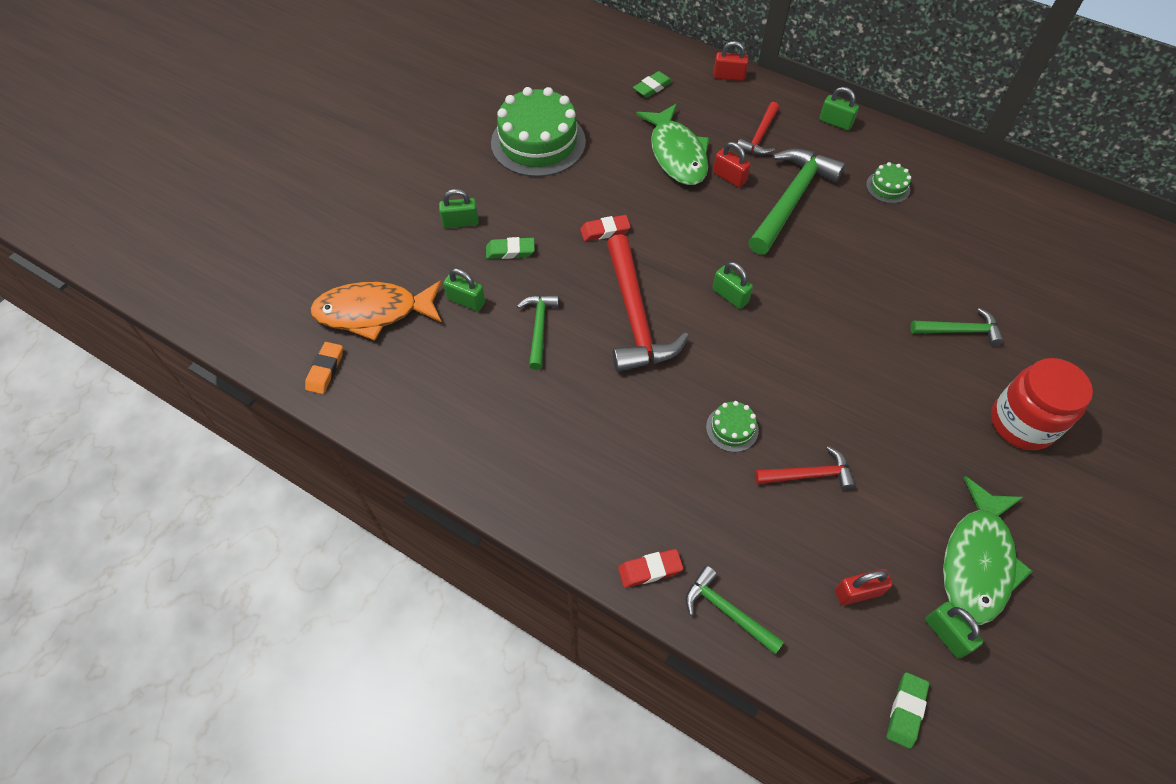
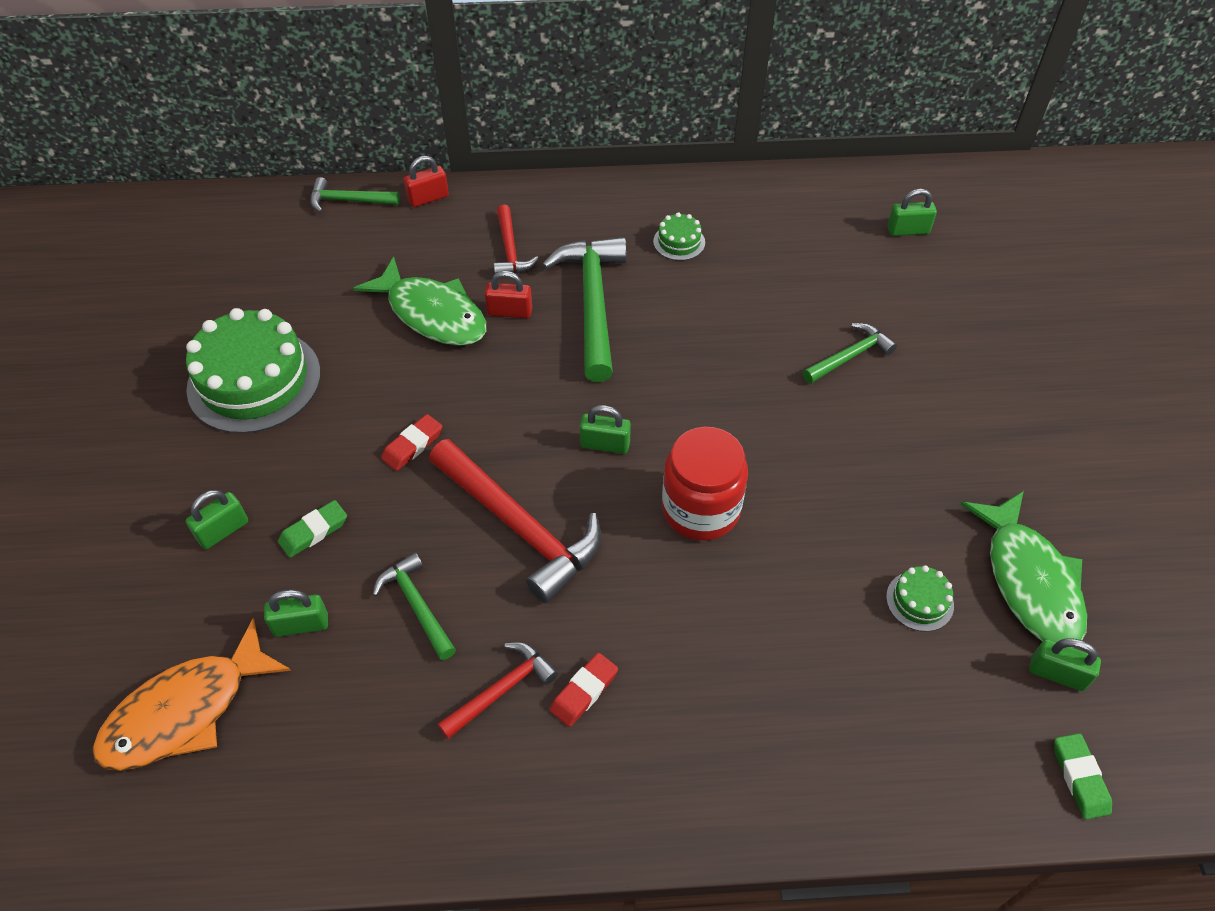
camera: 35 degrees left, 5 degrees down
orange eraser [305,342,343,394] -> none
red eraser [618,549,683,588] -> red eraser moved to [550,653,618,727]
green eraser [633,71,673,98] -> none
green hammer [686,566,784,654] -> green hammer moved to [310,177,400,212]
green cake [706,401,759,452] -> green cake moved to [886,565,954,632]
red hammer [755,446,856,490] -> red hammer moved to [437,642,558,739]
green padlock [819,87,859,130] -> green padlock moved to [887,189,937,236]
red padlock [835,569,893,605] -> none
red jar [991,358,1093,450] -> red jar moved to [662,427,748,540]

